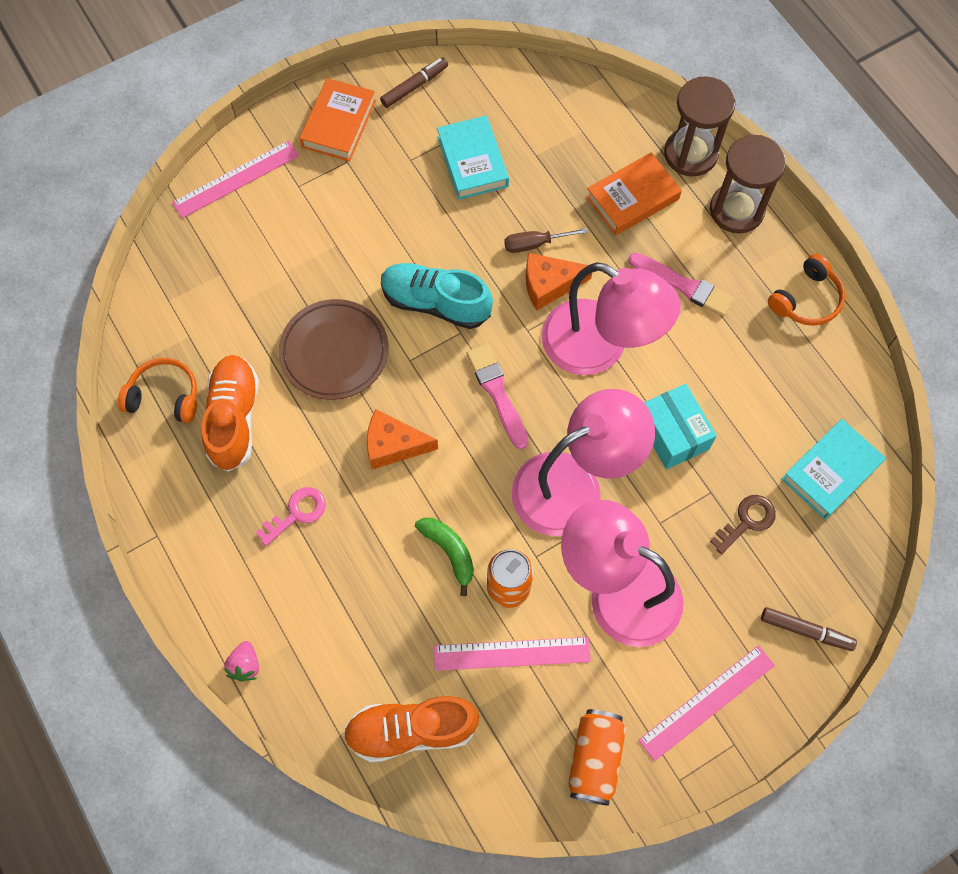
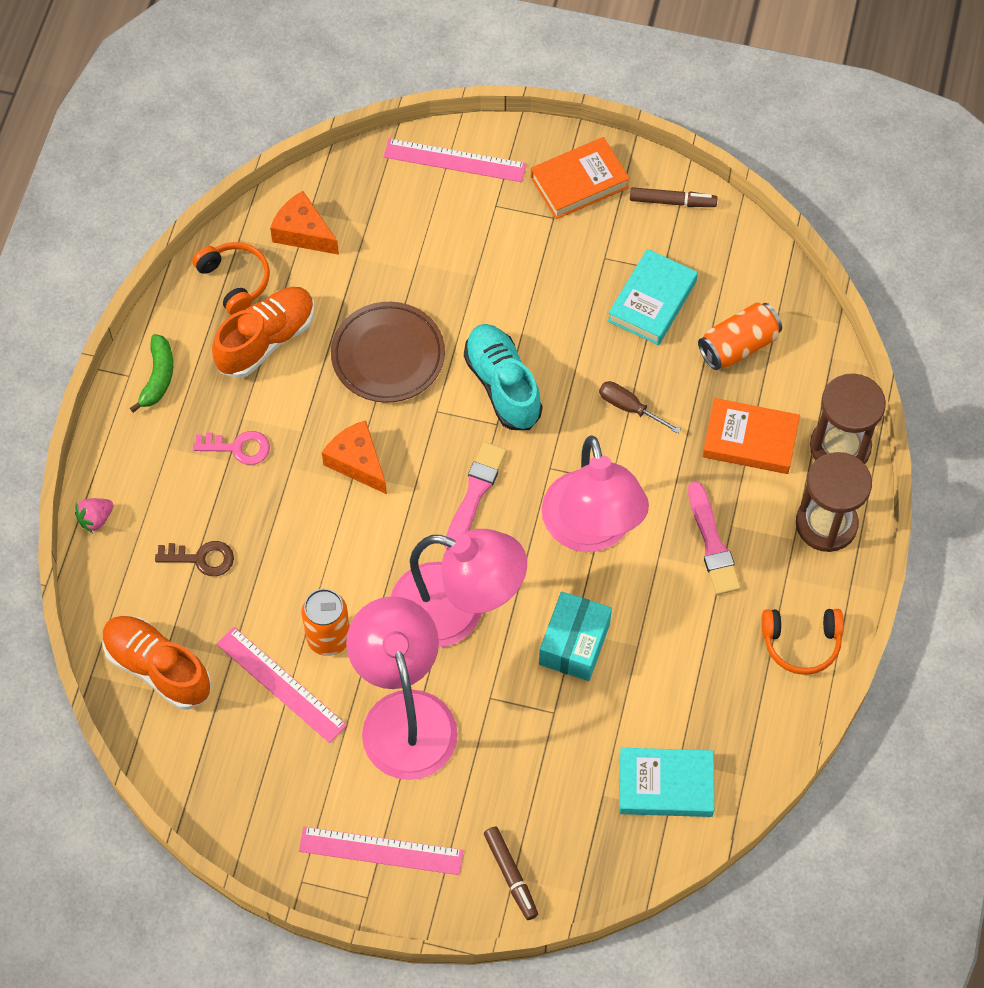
camera: 45 degrees right, 5 degrees down
green banana [415,518,474,596] -> green banana moved to [130,334,173,413]
orange cheese [526,253,592,310] -> orange cheese moved to [270,191,339,255]
orange can [569,709,626,806] -> orange can moved to [698,302,782,370]
brown key [710,495,776,554] -> brown key moved to [155,541,234,576]

